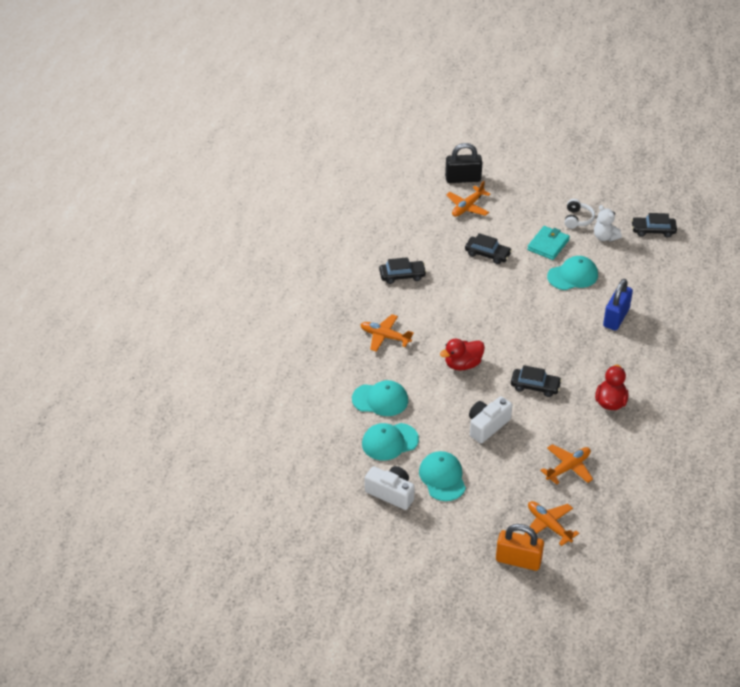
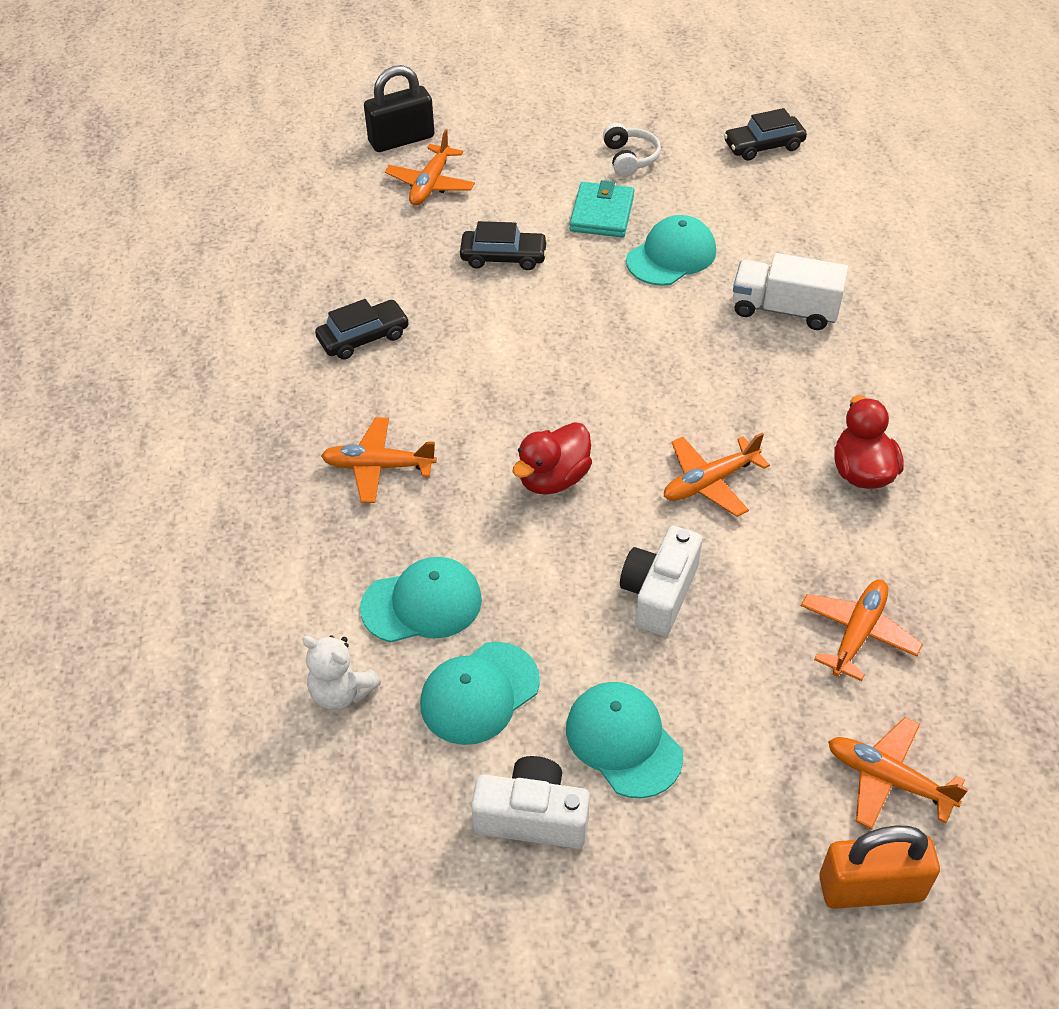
camera: 20 degrees left, 5 degrees up
black car [511,365,562,397] -> orange plane [664,433,770,517]
white teddy bear [594,205,622,242] -> white teddy bear moved to [302,635,381,710]
blue padlock [603,279,633,331] -> white truck [733,253,848,330]

